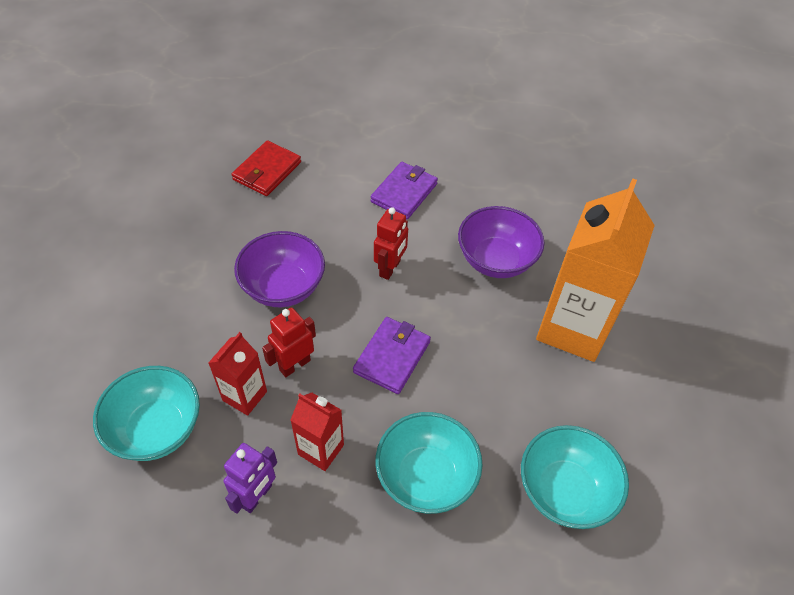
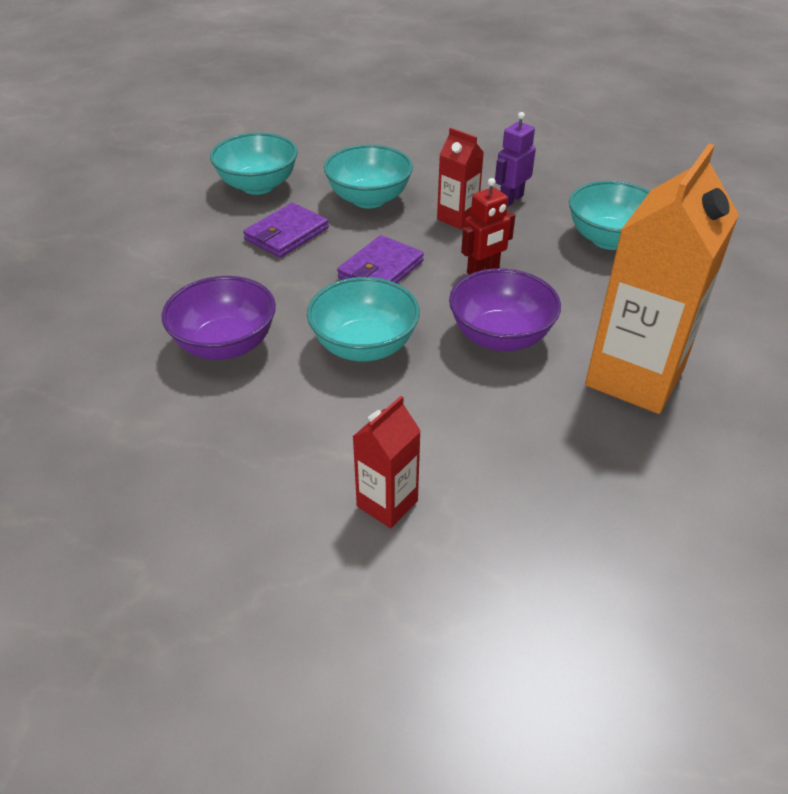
camera: 170 degrees left, 10 degrees down
red carton [208,332,267,416] -> red carton moved to [353,396,421,528]
red wallet [232,140,301,196] -> none
purple wallet [370,162,438,219] -> purple wallet moved to [243,203,329,258]
red robot [374,207,408,280] -> turquoise bowl [307,277,420,361]
orange carton [536,178,655,362] -> orange carton moved to [585,144,739,414]

